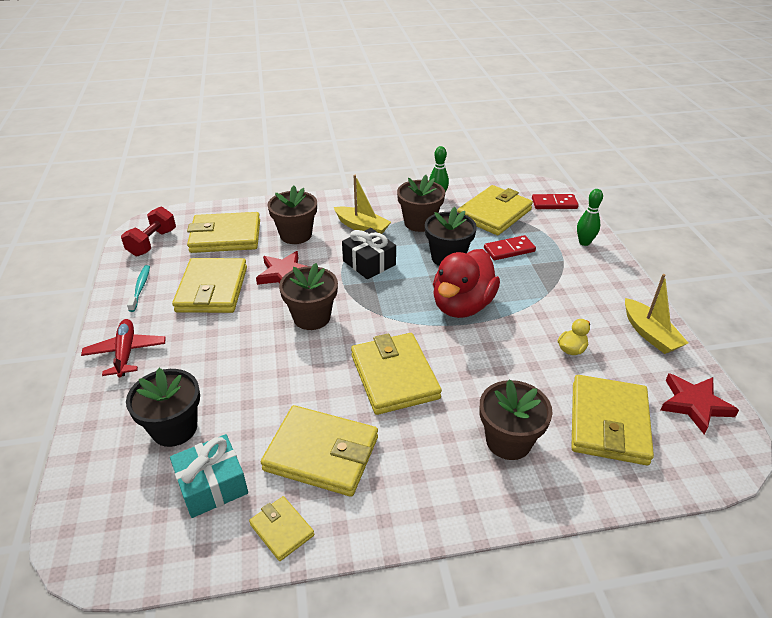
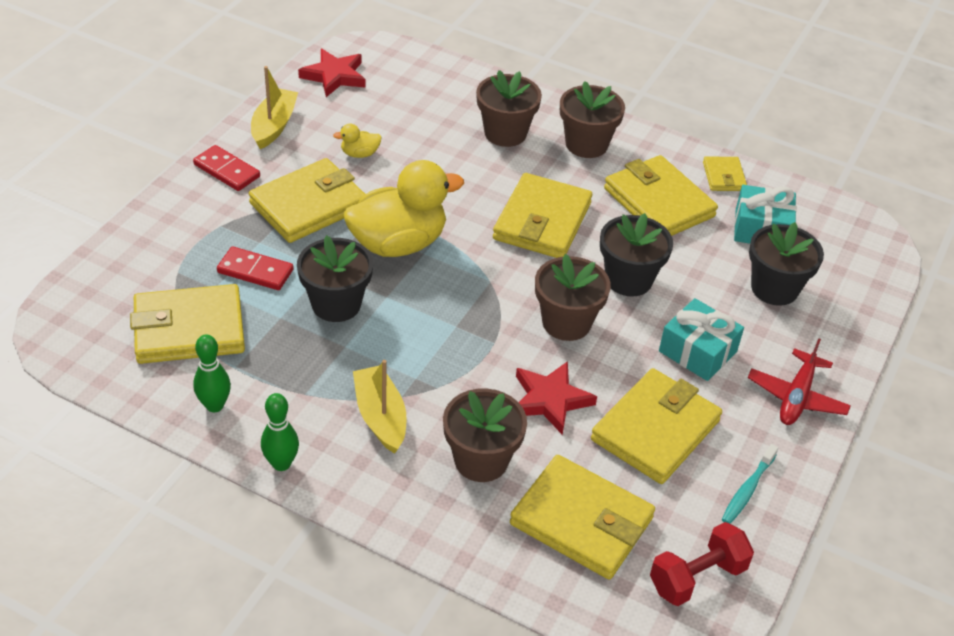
camera: 145 degrees left, 5 degrees up
black gift [342,228,396,279] -> none
brown flower pot [397,175,445,232] -> brown flower pot moved to [560,81,625,158]
red duck [433,249,500,318] -> yellow duck [344,160,464,257]
red domino [532,194,579,209] -> red domino moved to [193,145,260,191]
yellow wallet [571,375,654,465] -> yellow wallet moved to [249,158,366,243]
green bowling pin [577,189,603,246] -> green bowling pin moved to [261,393,299,471]
none -> black flower pot [600,213,673,297]
none -> turquoise gift [659,298,744,381]

